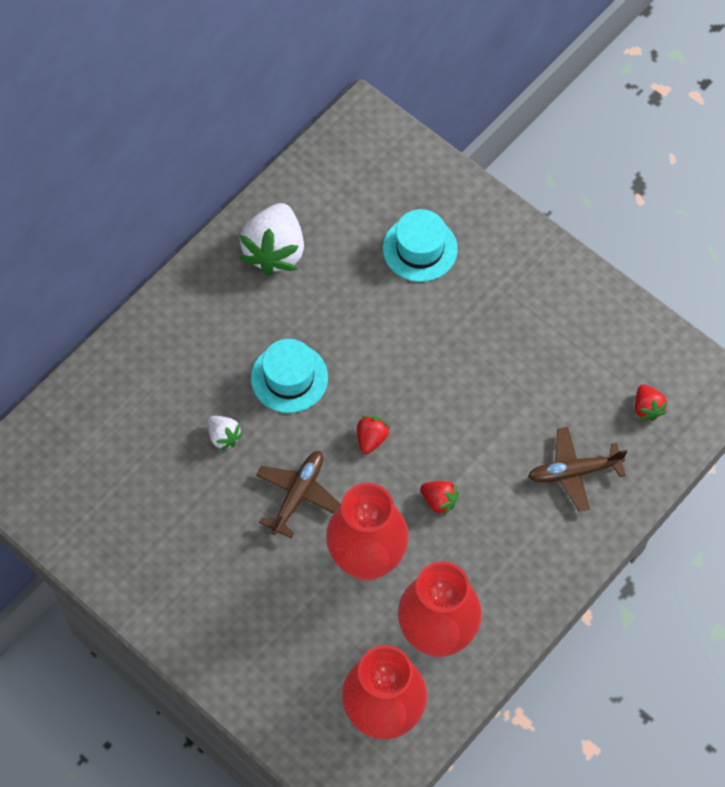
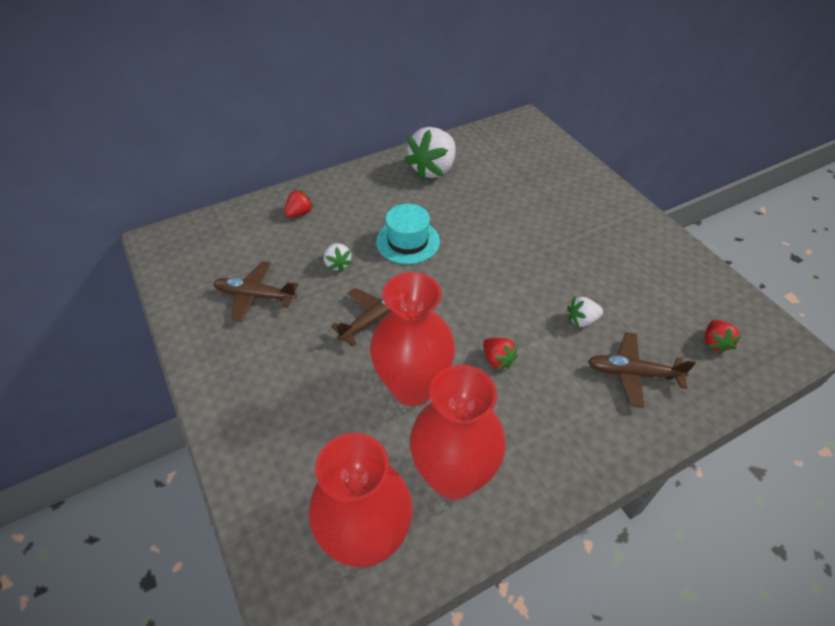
camera: 20 degrees right, 15 degrees down
red strawberry [357,416,390,454] -> red strawberry moved to [284,189,314,218]
turquoise hat [383,209,458,282] -> none
none -> brown plane [213,261,298,322]
none -> white strawberry [567,296,603,328]

